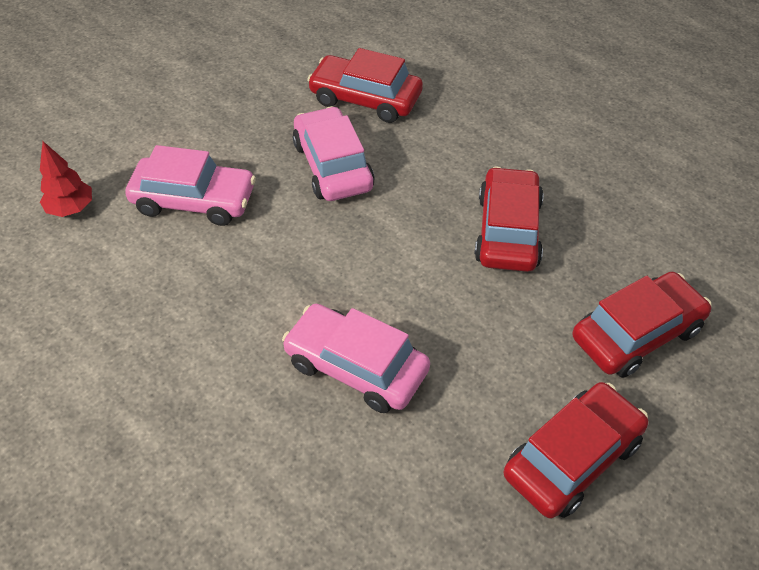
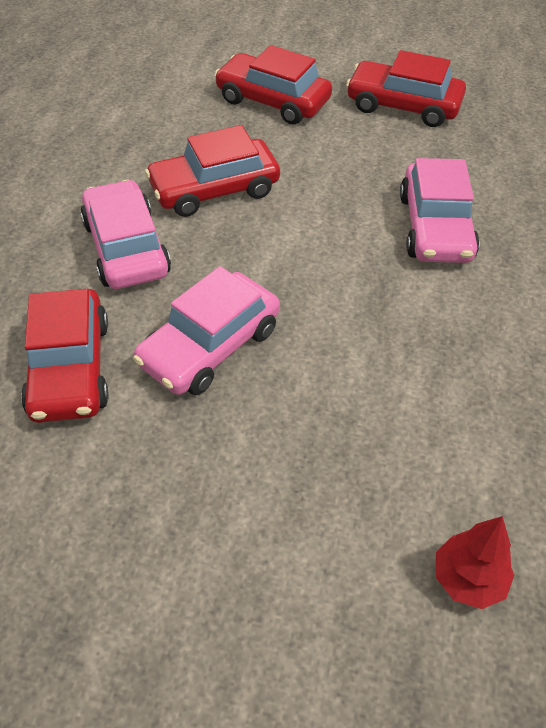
camera: 120 degrees left, 0 degrees up
pink car [125,145,256,226] -> pink car moved to [80,180,171,289]

